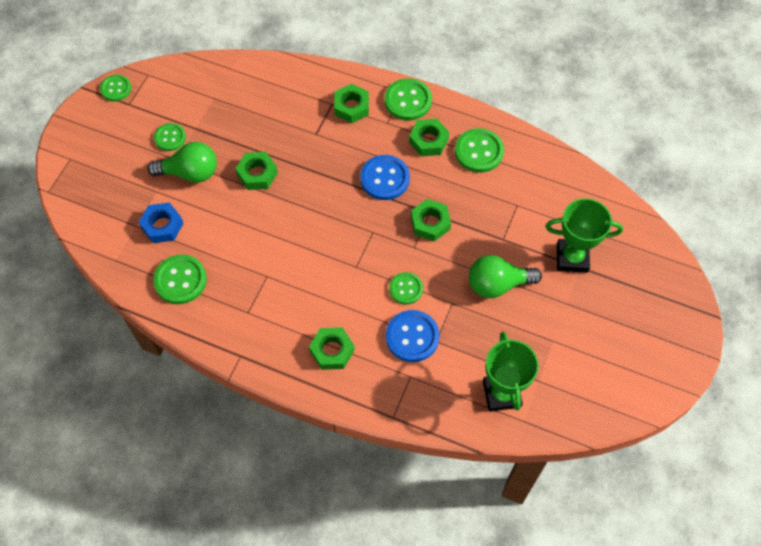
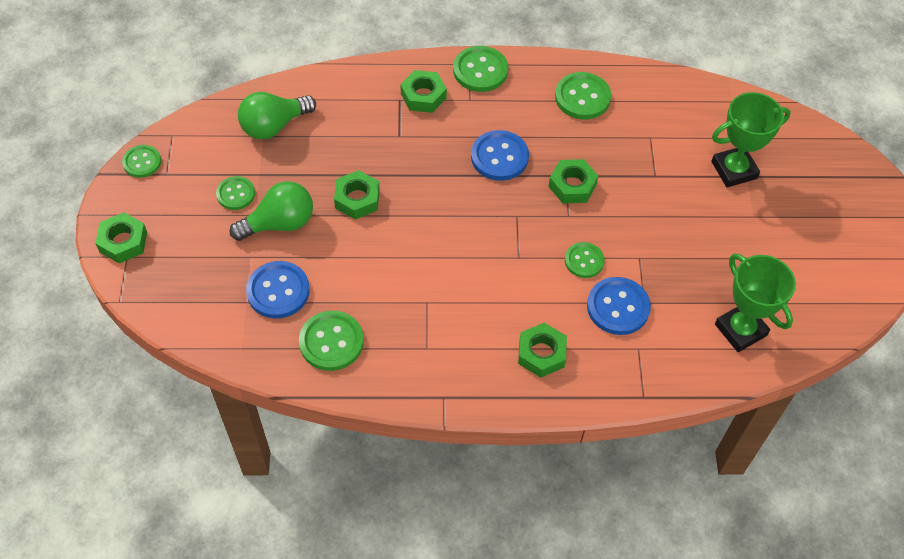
camera: 25 degrees left, 5 degrees down
blue nut [139,202,184,243] -> blue button [246,261,310,319]
green nut [409,119,449,157] -> green nut moved to [95,212,147,264]
green light bulb [469,255,542,298] -> green light bulb moved to [238,92,316,139]

